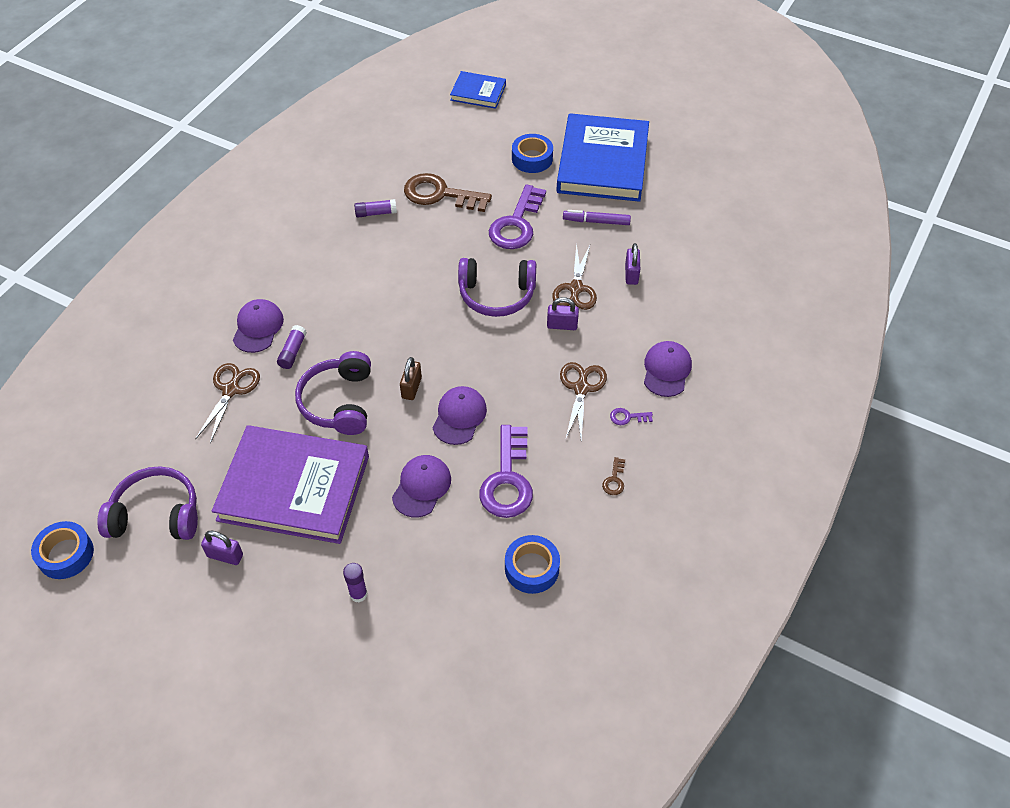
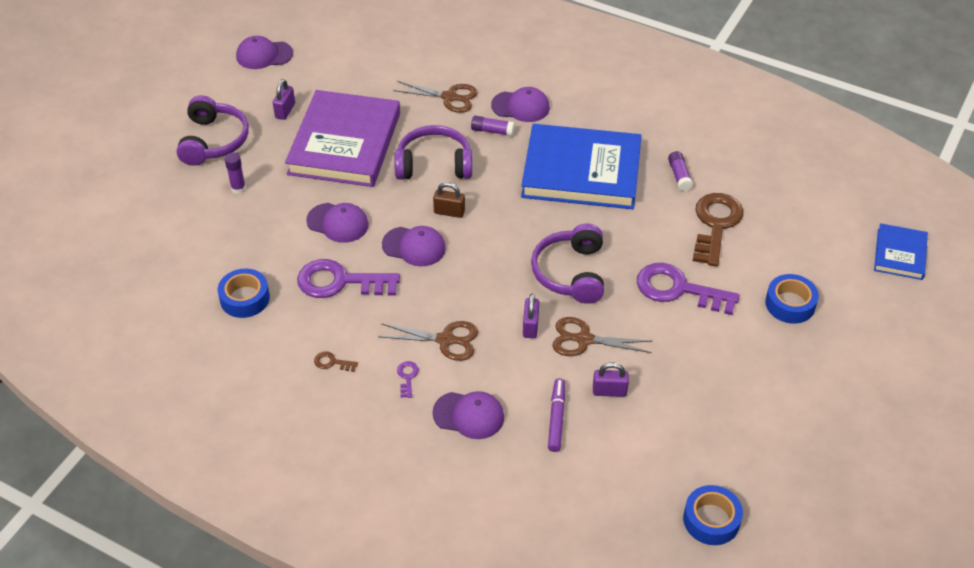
camera: 90 degrees right, 5 degrees down
blue tape [31,521,94,579] -> blue tape moved to [683,485,743,545]
purple headphones [97,466,198,540] -> purple headphones moved to [176,95,249,166]
blue book [556,113,649,202] -> blue book moved to [521,124,642,209]
purple marker [563,210,631,225] -> purple marker moved to [548,378,565,452]
none -> purple cap [236,36,293,69]

